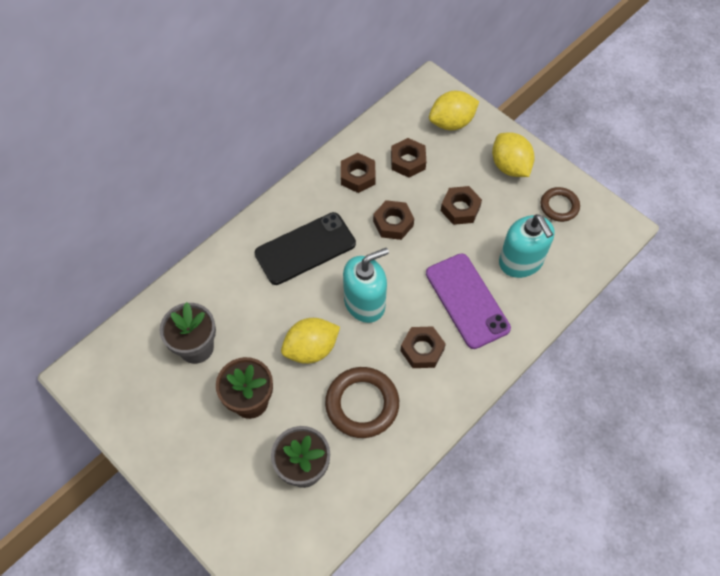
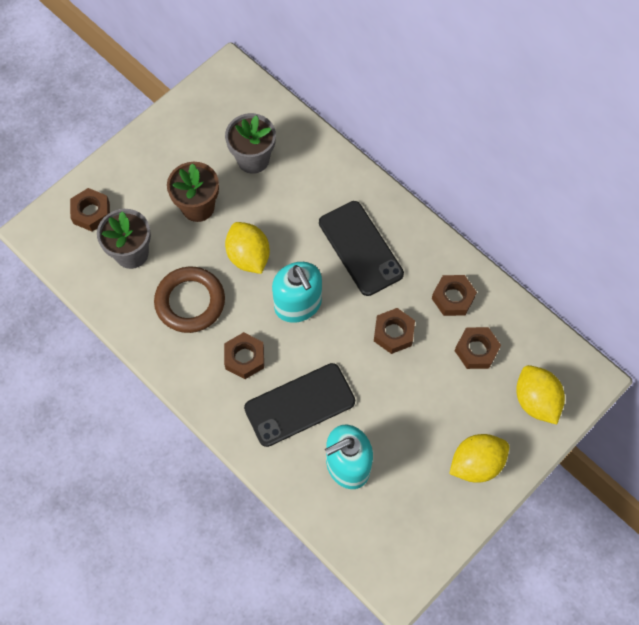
camera: 90 degrees right, 5 degrees up
purple phone [426,254,511,349] -> black phone [244,363,355,447]
brown nut [441,186,482,225] -> brown nut moved to [70,188,110,232]
brown ring [541,187,580,222] -> none

